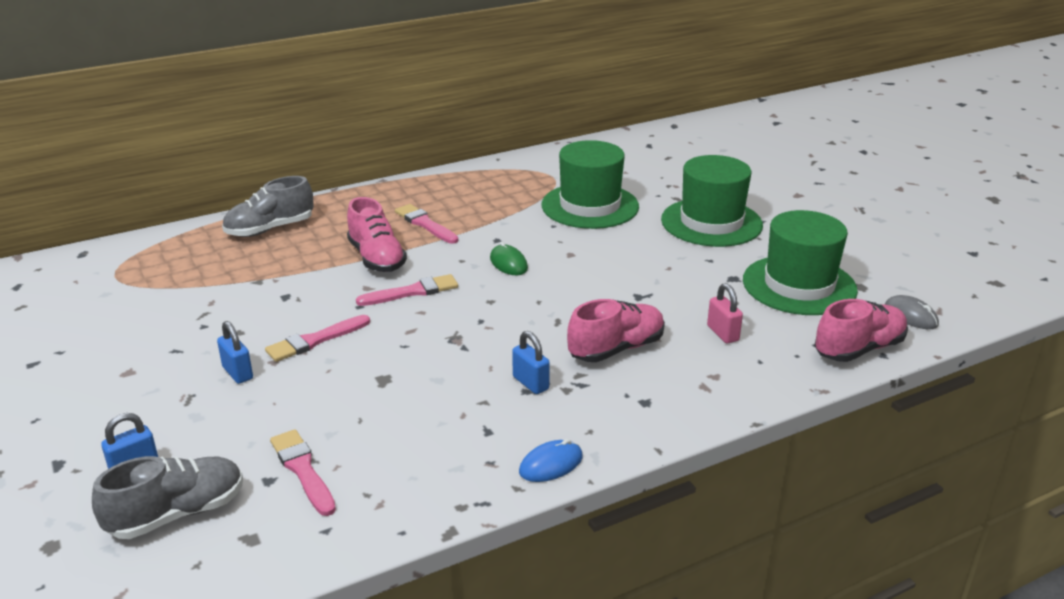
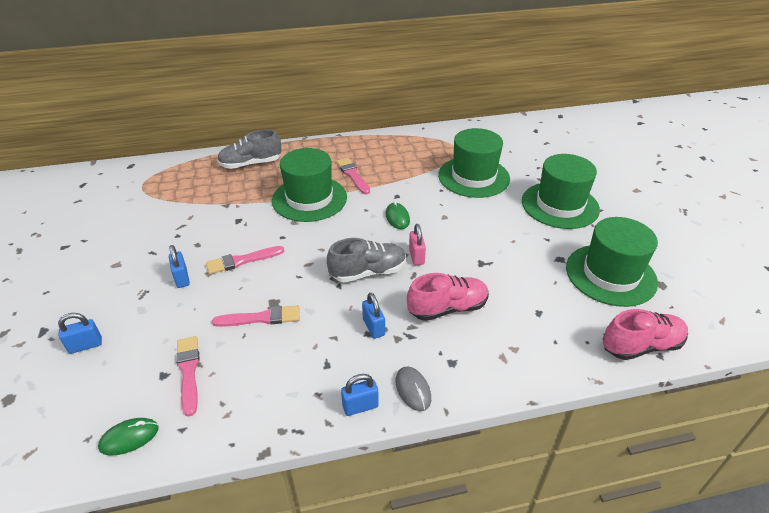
camera: 15 degrees right, 10 degrees up
grey shoe [92,456,243,539] -> grey shoe moved to [327,238,406,282]
pink shoe [347,197,407,272] -> green hat [272,148,347,222]
pink brush [356,274,458,306] -> pink brush moved to [212,305,300,327]
blue mouse [519,439,583,482] -> blue padlock [341,374,379,416]
pink padlock [707,283,743,343] -> pink padlock moved to [409,224,426,265]
grey mouse [885,295,939,329] -> grey mouse moved to [395,366,431,411]
none -> green mouse [98,418,159,455]

